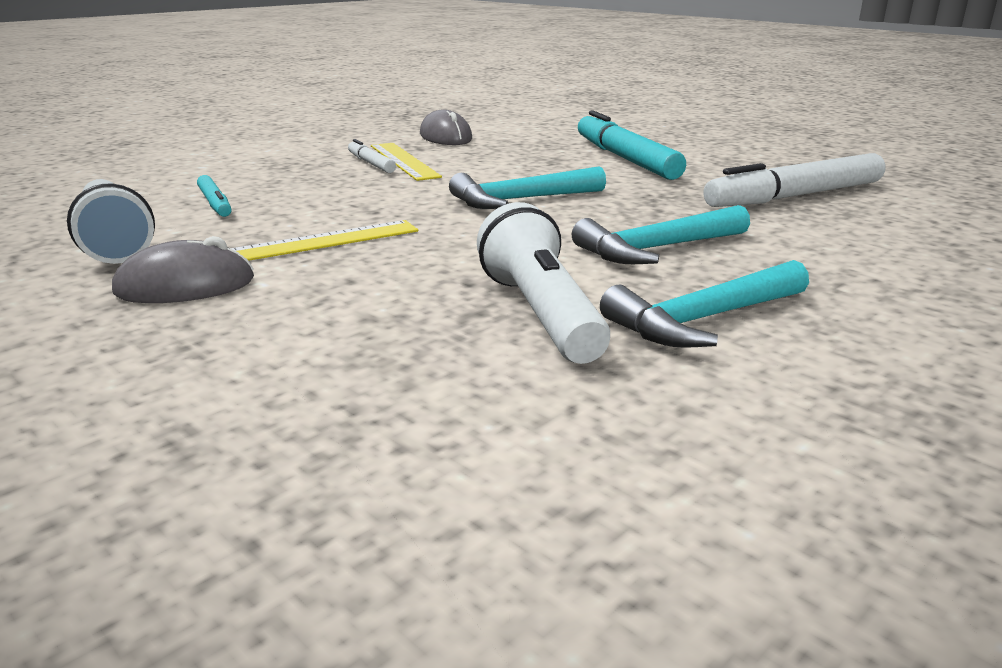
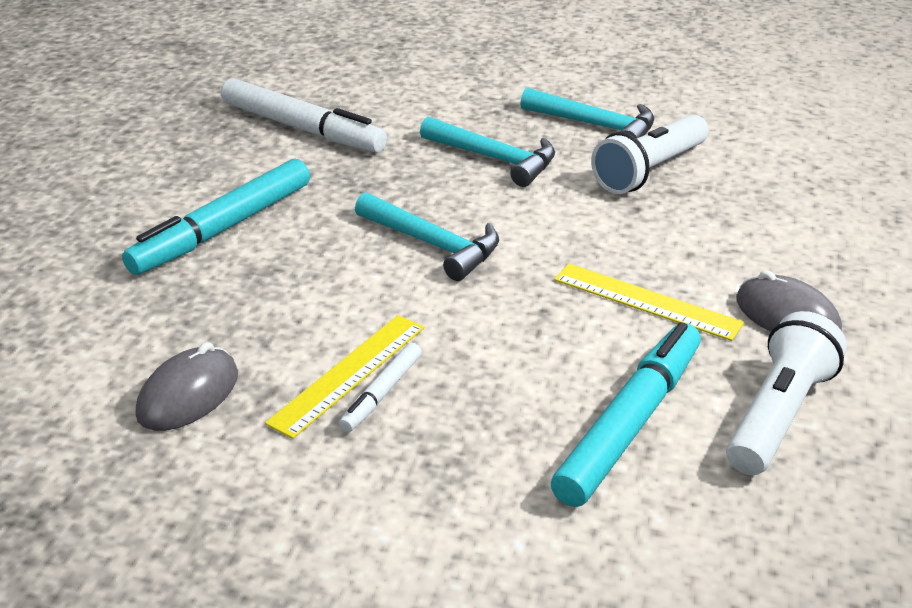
camera: 120 degrees left, 10 degrees up
turquoise marker [197,175,232,217] -> turquoise marker [551,322,701,507], size x2.00

